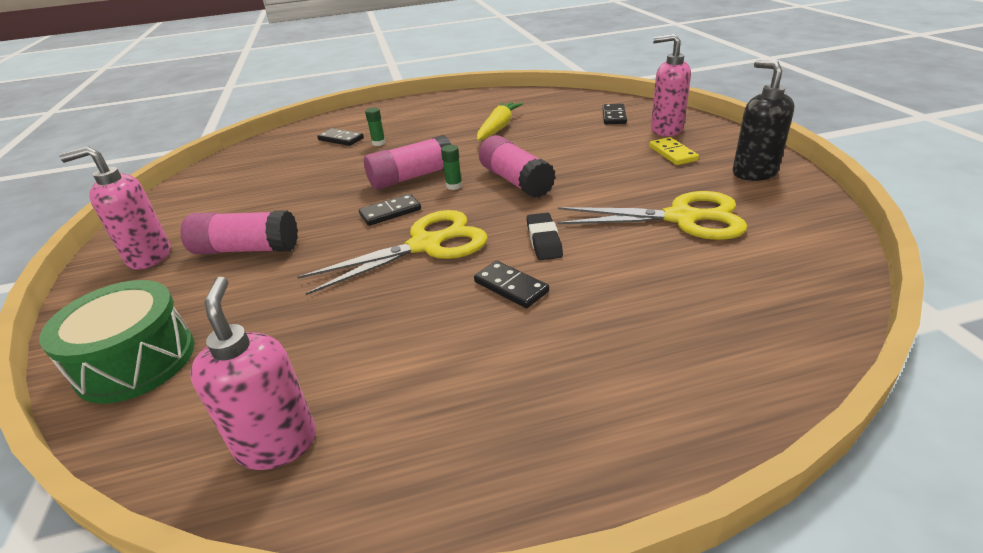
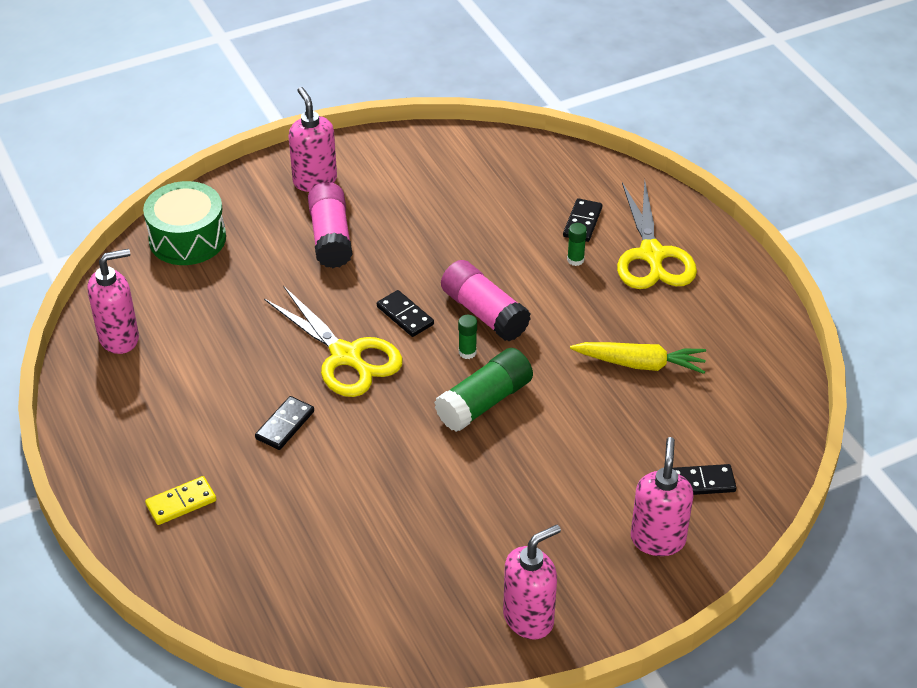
camera: 75 degrees right, 10 degrees up
pink glue stick [479,135,556,198] -> green glue stick [434,348,533,432]
black eraser [526,213,563,260] -> none
yellow scissors [558,191,747,240] -> yellow scissors moved to [617,180,697,289]
yellow domino [649,137,699,165] -> yellow domino moved to [145,476,217,525]
black soap dispenser [733,60,795,181] -> pink soap dispenser [503,525,561,639]

